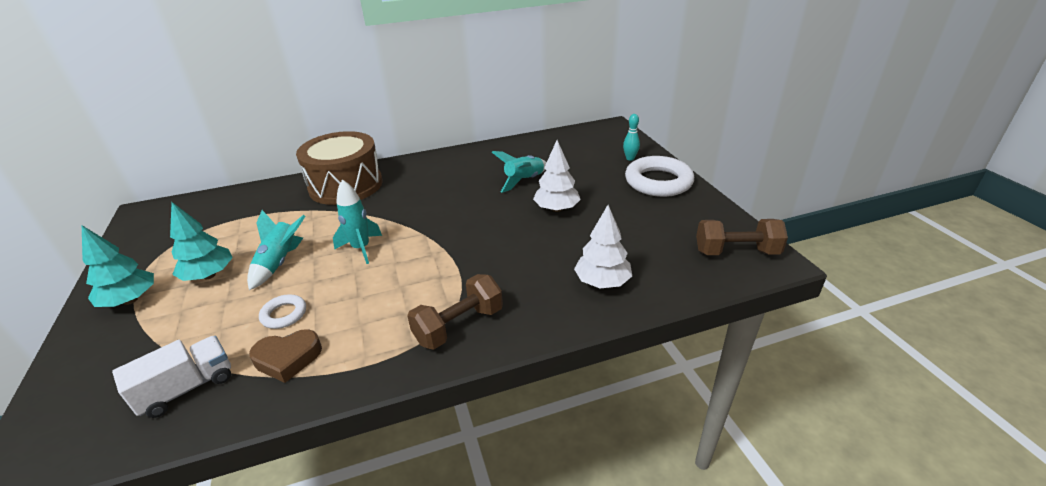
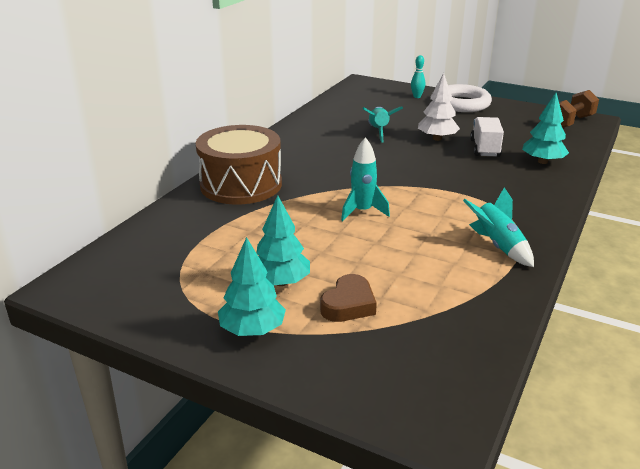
camera: 45 degrees left, 5 degrees down
white truck [112,336,231,418] -> white truck moved to [470,117,504,157]
turquoise rocket [247,210,305,290] -> turquoise rocket moved to [463,187,534,267]
brown heart [249,329,322,383] -> brown heart moved to [320,274,377,322]
white ring [259,294,306,329] -> none
brown dumbbell [407,274,503,349] -> none
white tree [574,205,632,288] -> turquoise tree [522,93,569,164]

